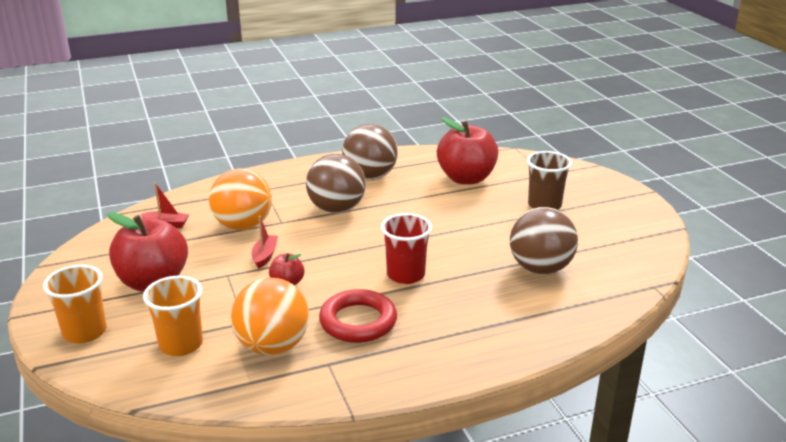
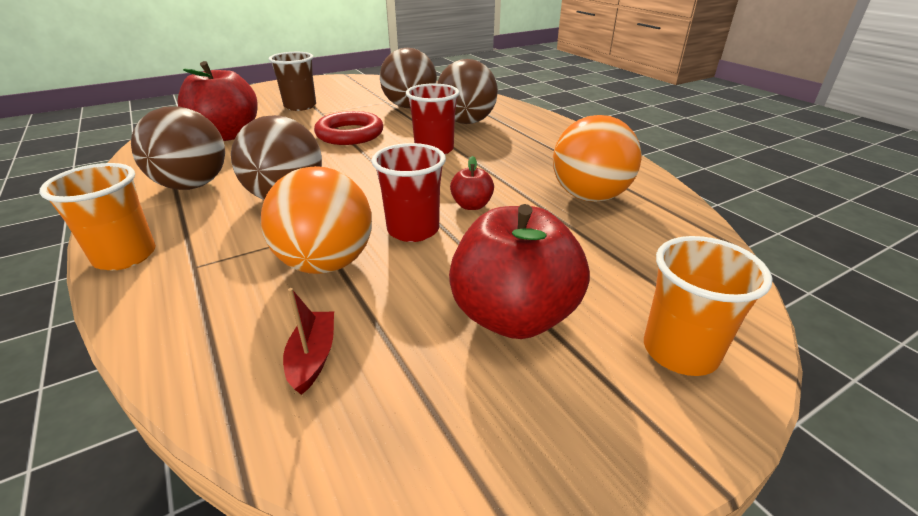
camera: 100 degrees left, 5 degrees up
orange cup [143,276,203,356] -> orange cup moved to [39,163,156,270]
red boat [252,216,278,269] -> red cup [371,143,446,242]
red ring [319,289,397,343] -> red ring moved to [314,111,383,145]
none -> brown ball [437,59,498,124]

